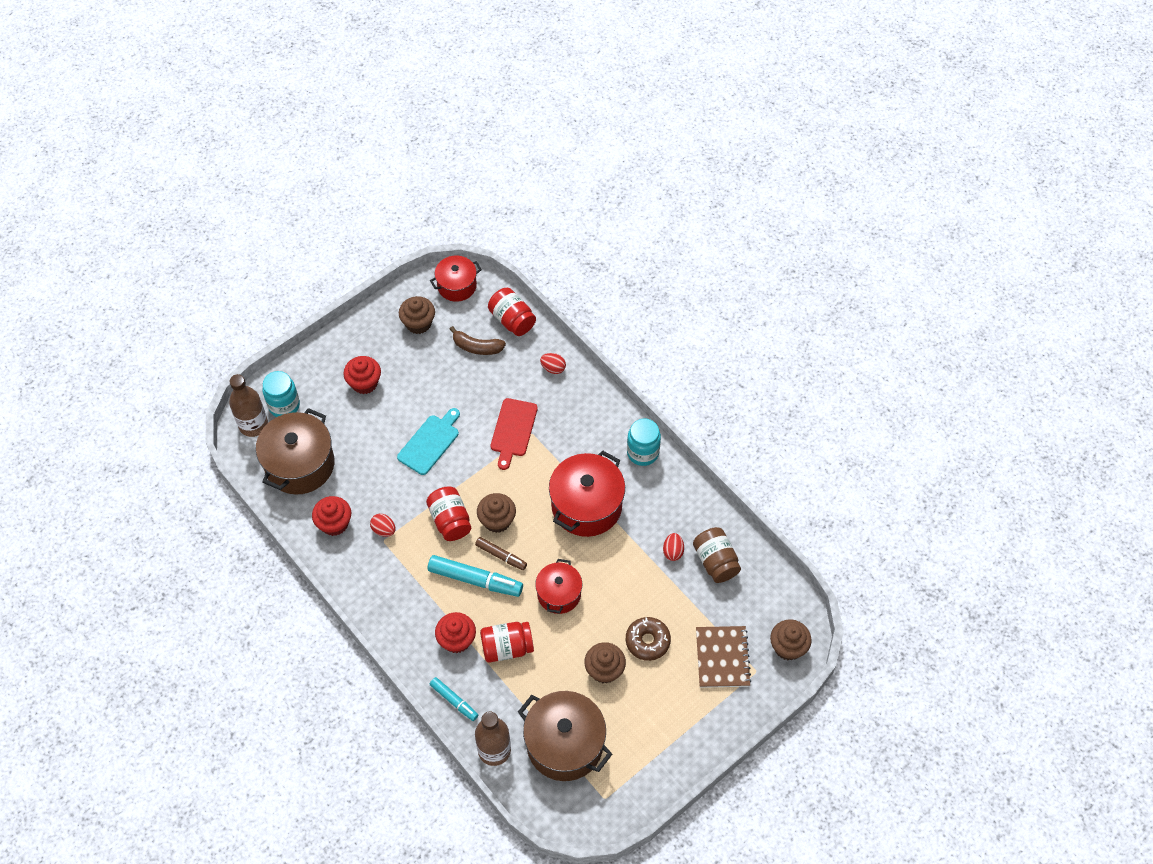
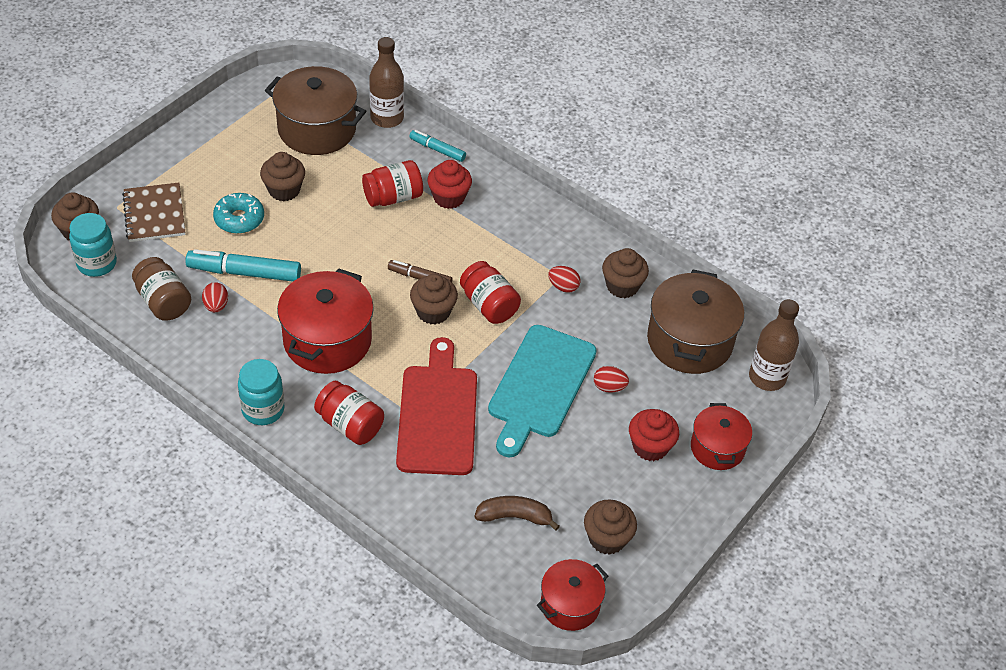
camera: 165 degrees right, 10 degrees down
turquoise jar [263,371,300,417] -> turquoise jar moved to [69,213,117,277]
red cupcake [312,496,351,536] -> brown cupcake [602,248,649,298]
turquoise cutting board [397,408,460,475] -> turquoise cutting board [488,325,597,457], size x1.58
turquoise marker [428,555,523,597] -> turquoise marker moved to [185,249,301,282]
red jar [488,288,536,336] -> red jar moved to [314,381,384,445]
red cutting board [491,398,538,470] -> red cutting board [396,337,477,475], size x1.58
red pot [535,559,582,614] -> red pot moved to [691,403,752,470]
red egg [540,353,566,374] -> red egg moved to [594,366,629,393]
brown donut [626,617,671,661] -> turquoise donut [213,193,264,234]

